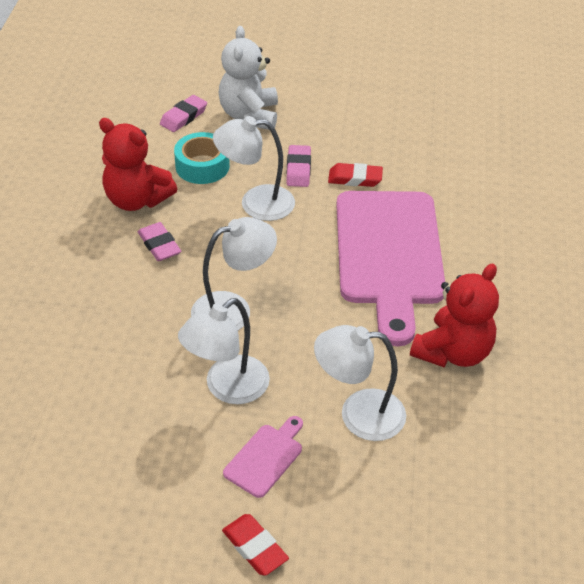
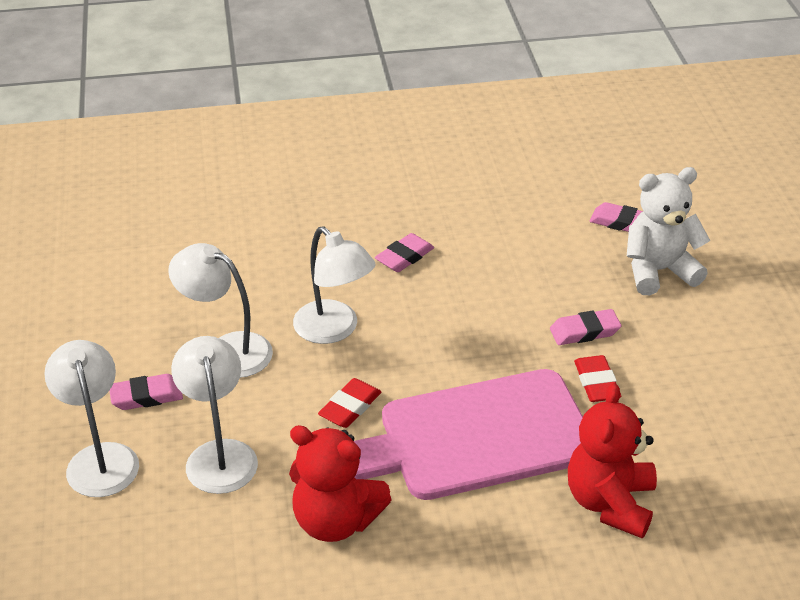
camera: 75 degrees right, 5 degrees down
red teddy bear [99,118,177,211] -> red teddy bear moved to [568,383,657,538]
turquoise tape [174,132,230,184] -> none
white lamp [213,116,295,221] -> white lamp moved to [44,340,139,497]
red eraser [222,514,289,576] -> red eraser moved to [318,378,381,428]
pink cutting board [223,416,303,498] -> pink eraser [109,374,183,410]

